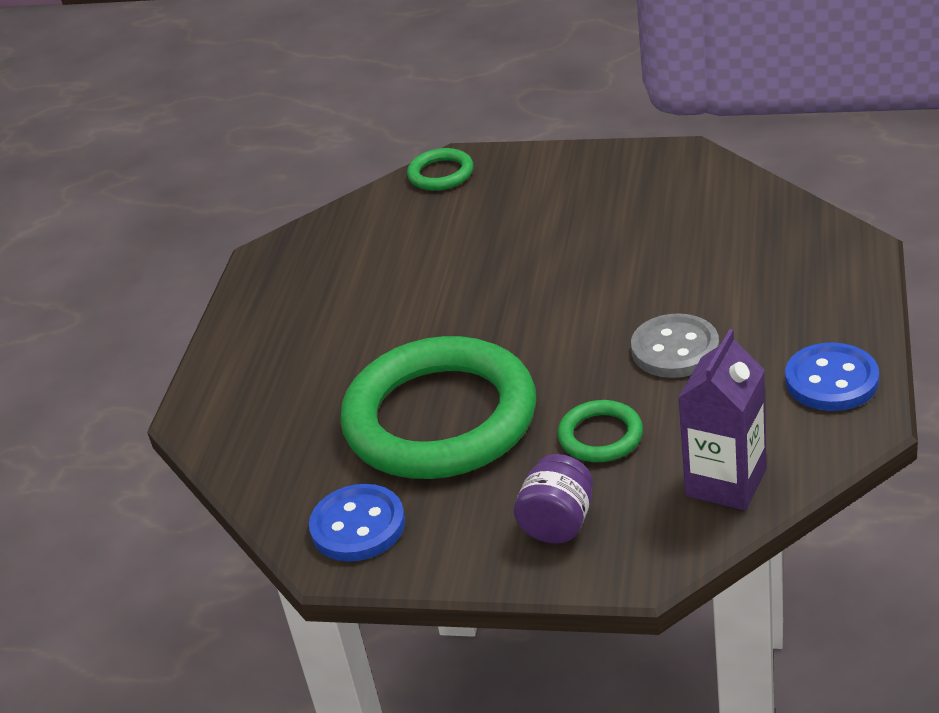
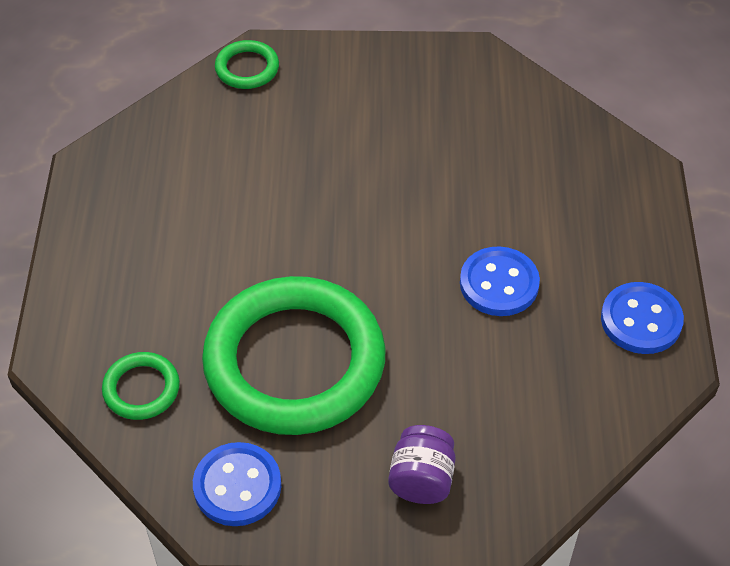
camera: 15 degrees left, 15 degrees up
green ring [557,400,643,462] -> green ring moved to [102,352,180,420]
grey button [631,313,719,378] -> blue button [460,246,540,316]
purple carton [678,329,767,510] -> none

